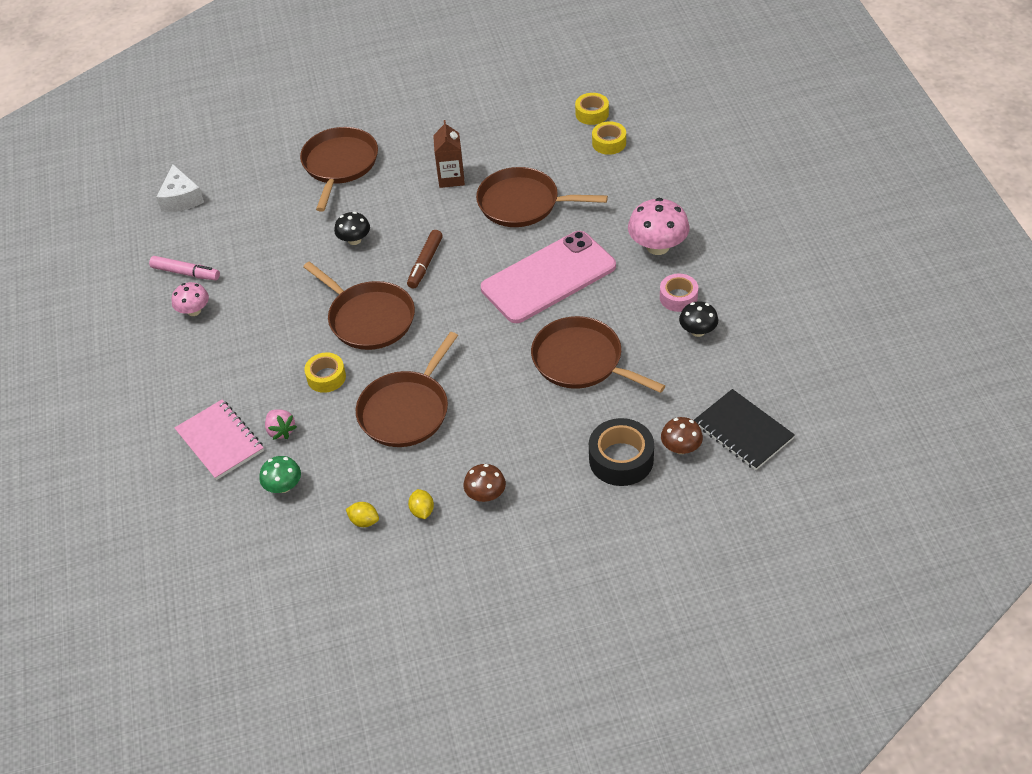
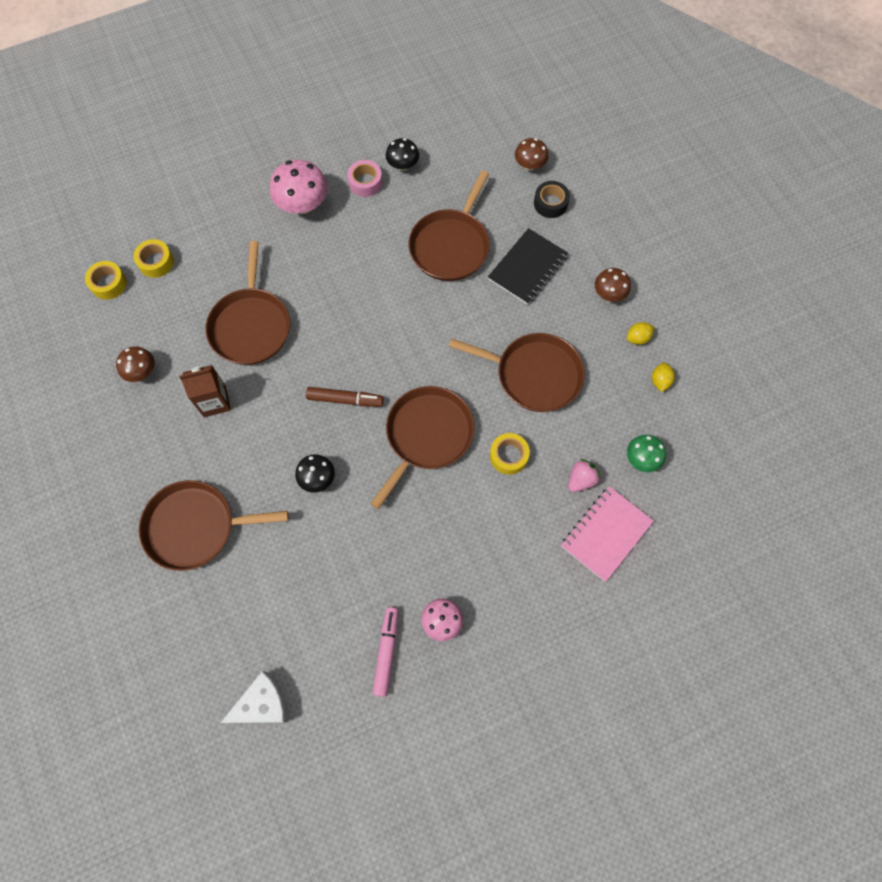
camera: 105 degrees left, 20 degrees up
pink phone [481,231,616,323] -> none
black tape [589,418,654,486] -> black tape [534,181,570,218], size x0.64
black notebook [694,389,795,470] -> black notebook moved to [488,228,568,305]
none -> brown mushroom [116,346,155,382]

